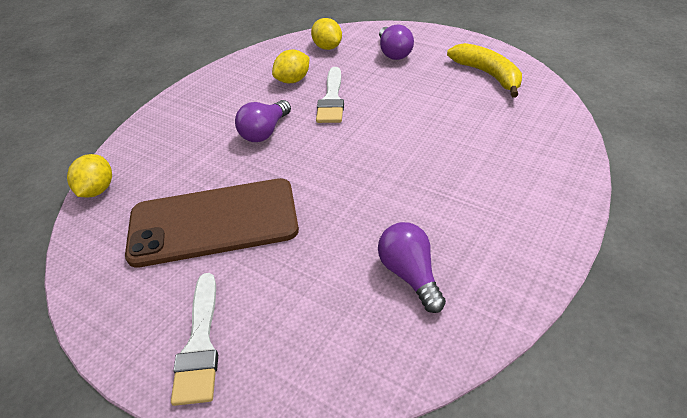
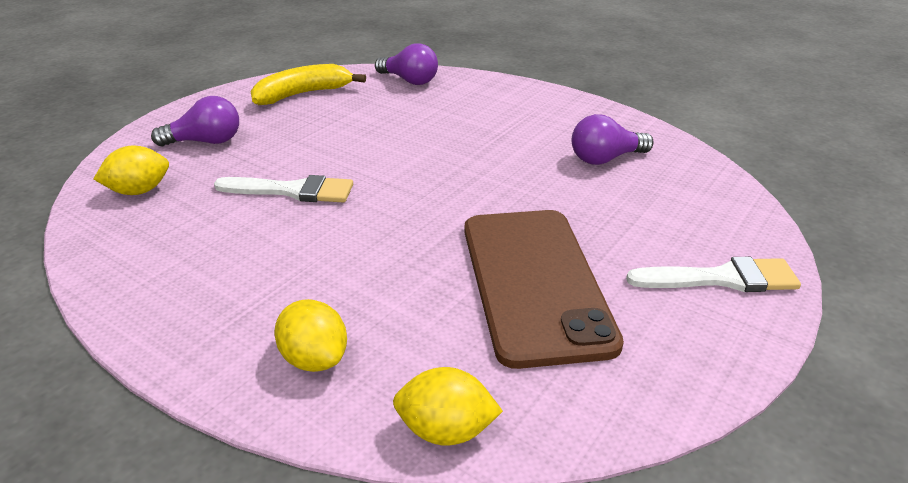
camera: 90 degrees left, 10 degrees down
purple light bulb [235,100,291,142] -> purple light bulb moved to [375,43,438,85]
yellow lemon [272,49,309,83] -> yellow lemon moved to [274,299,347,372]

